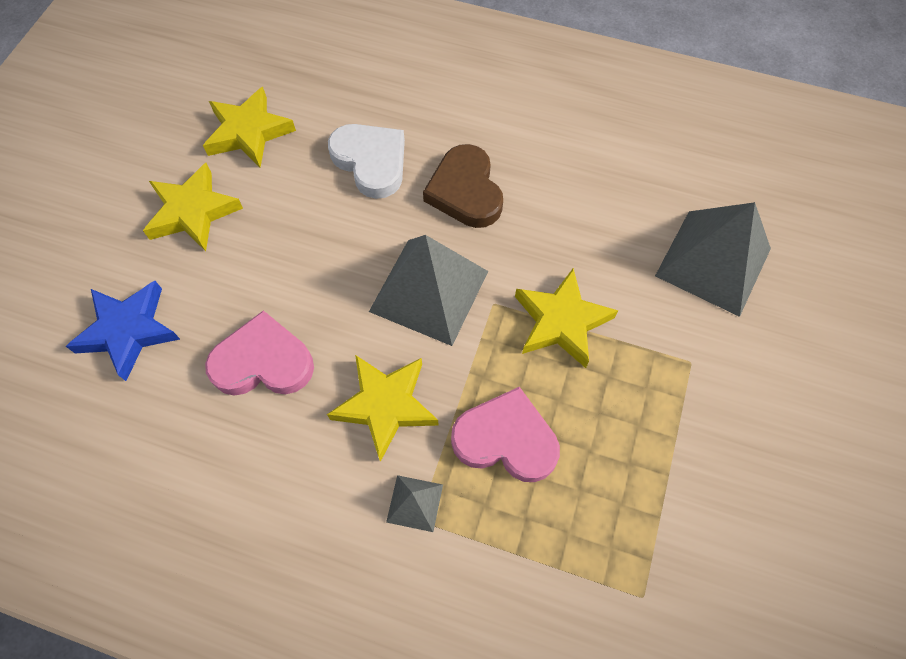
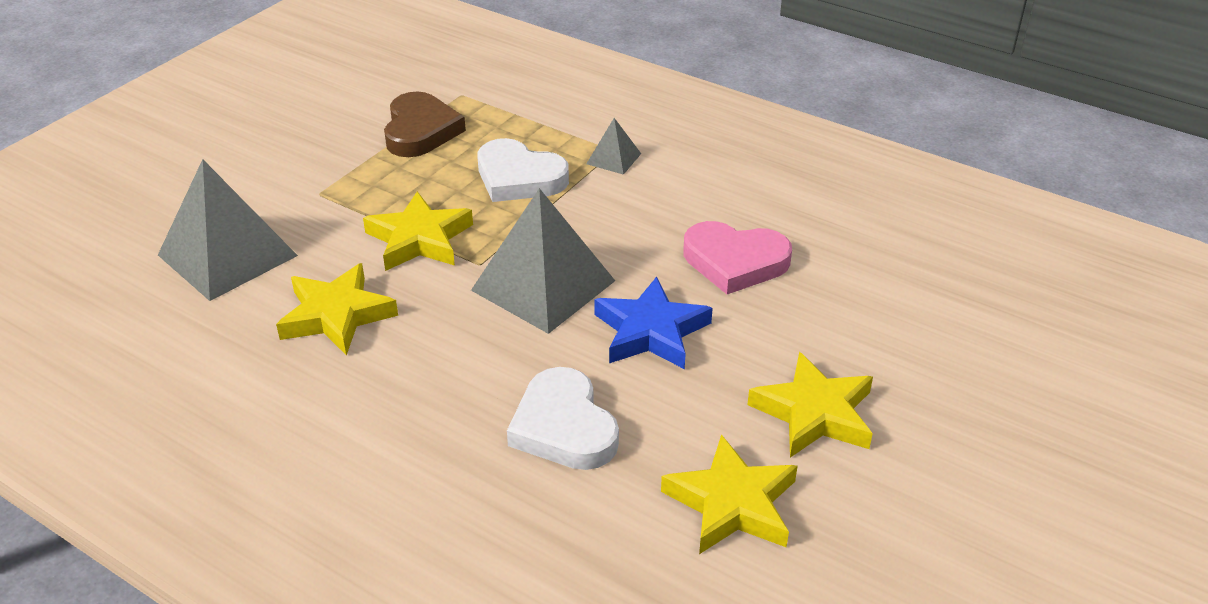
camera: 165 degrees left, 25 degrees down
blue star [66,281,180,381] -> blue star moved to [594,277,713,369]
yellow star [327,355,439,462] -> yellow star moved to [276,263,398,356]
brown heart [423,144,503,228] -> brown heart moved to [384,91,466,157]
pink heart [451,387,560,482] -> white heart [477,138,569,202]

